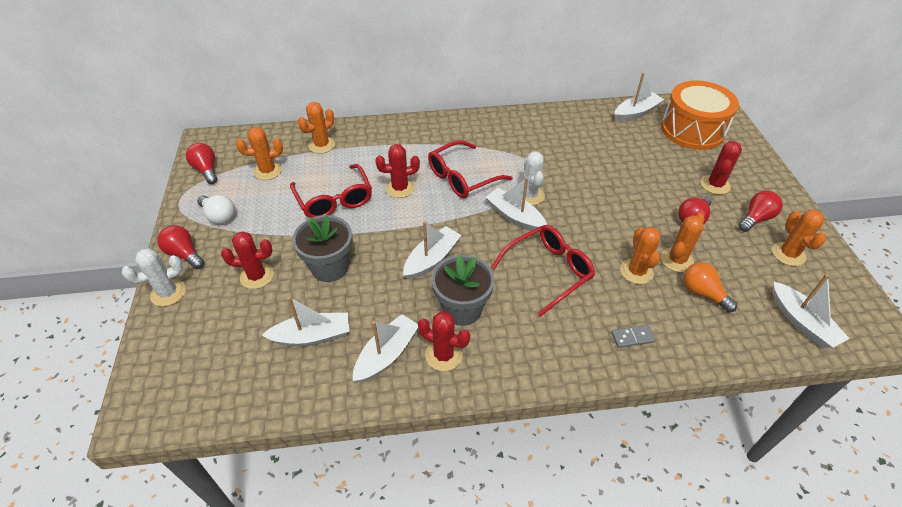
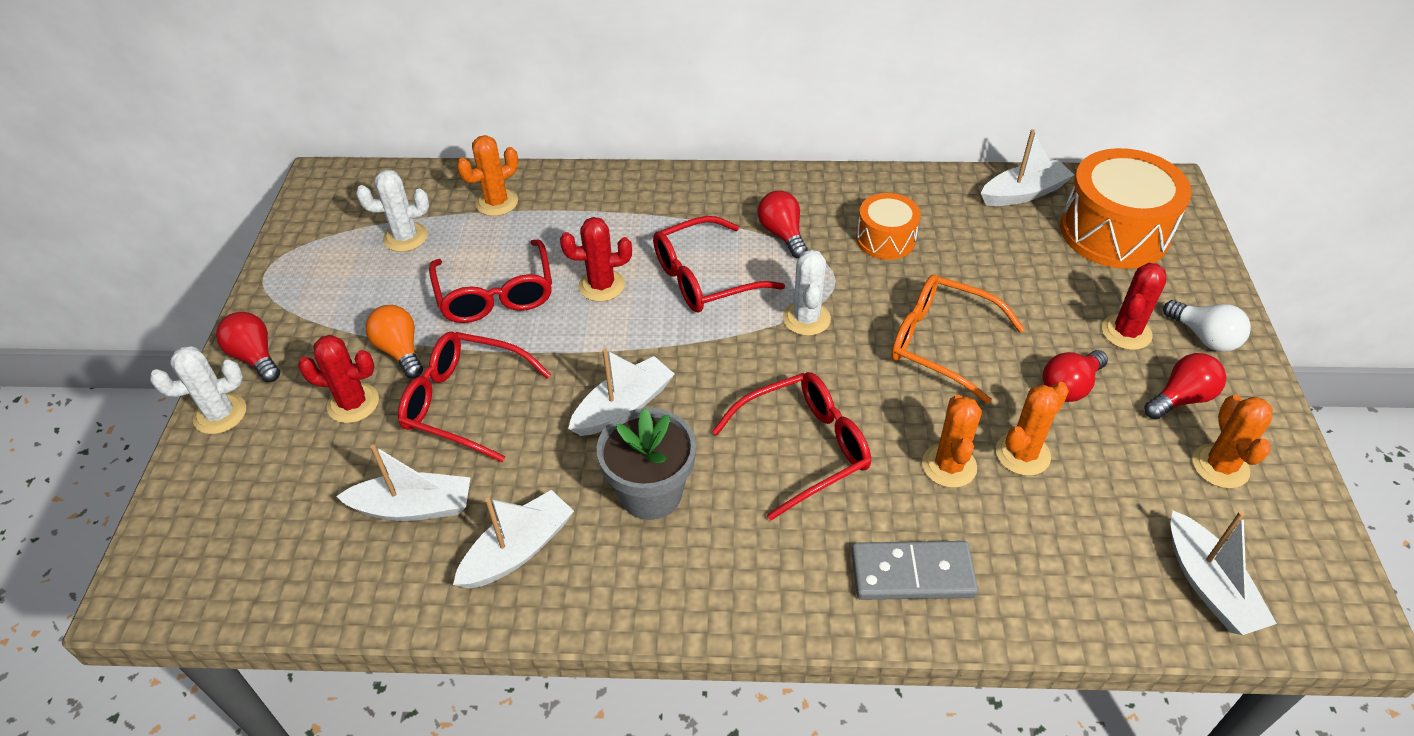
camera: 10 degrees right, 0 degrees up
red light bulb [186,143,217,184] -> red light bulb moved to [758,191,808,258]
white light bulb [197,195,235,224] -> white light bulb moved to [1163,300,1251,352]
orange cactus [236,127,283,180] -> white cactus [356,170,429,252]
grey flower pot [292,215,353,282] -> red glasses [398,331,551,462]
red cactus [418,312,470,371] -> none
white boat [486,177,547,233] -> none
grey domino [611,325,655,348] -> grey domino [851,541,978,600], size x1.86
orange light bulb [683,262,737,312] -> orange light bulb moved to [365,305,423,378]
none -> orange drum [856,193,921,260]
none -> orange glasses [891,275,1025,404]

